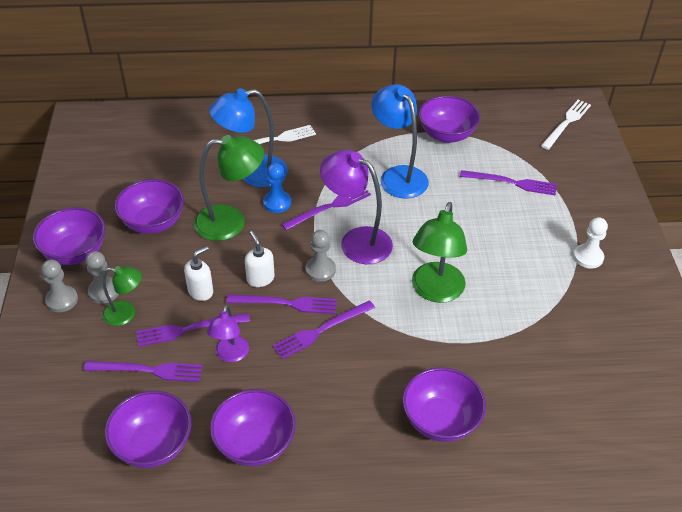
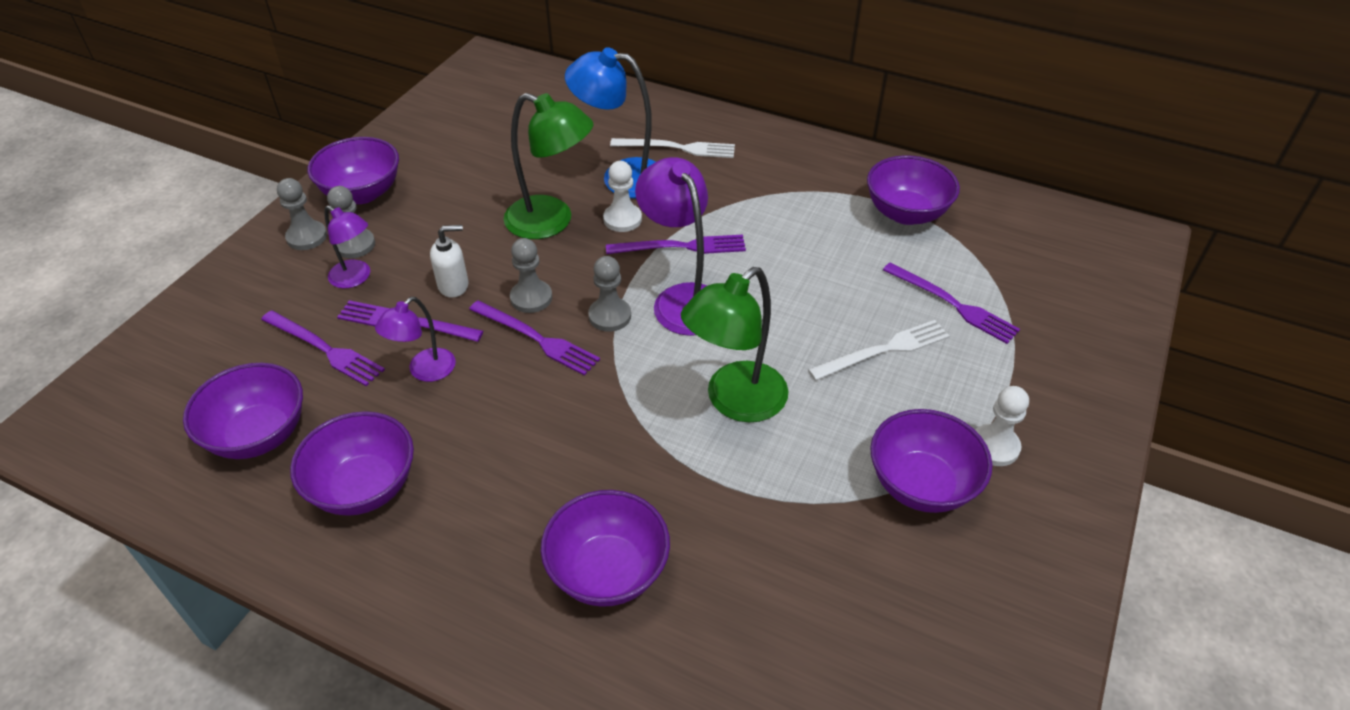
camera: 30 degrees right, 0 degrees up
green lamp [103,266,142,326] -> purple lamp [324,205,370,288]
purple bowl [115,179,184,234] -> purple bowl moved to [870,409,993,513]
white soap dispenser [245,231,275,287] -> grey pawn [510,238,552,313]
blue pawn [263,163,291,213] -> white pawn [603,161,642,232]
purple fork [273,300,375,359] -> none
blue lamp [371,84,429,199] -> none
white fork [541,100,591,150] -> white fork moved to [808,320,950,381]

